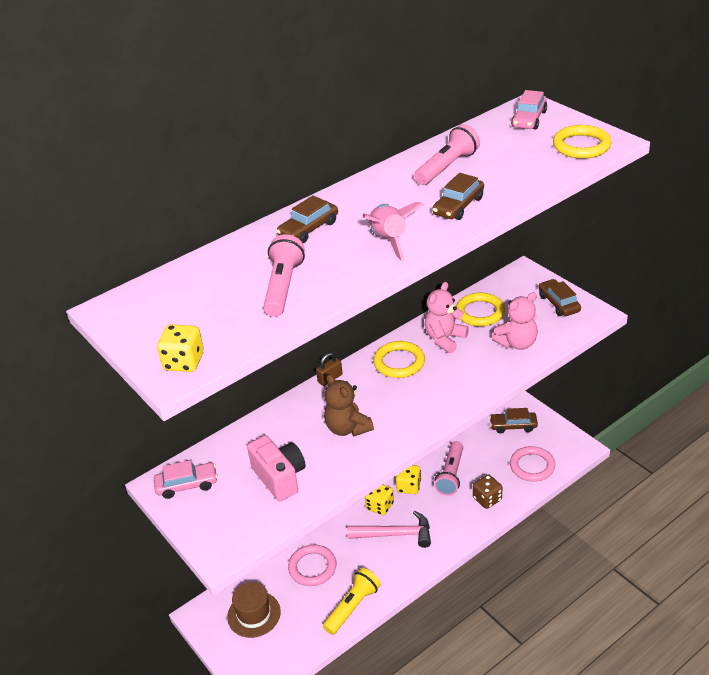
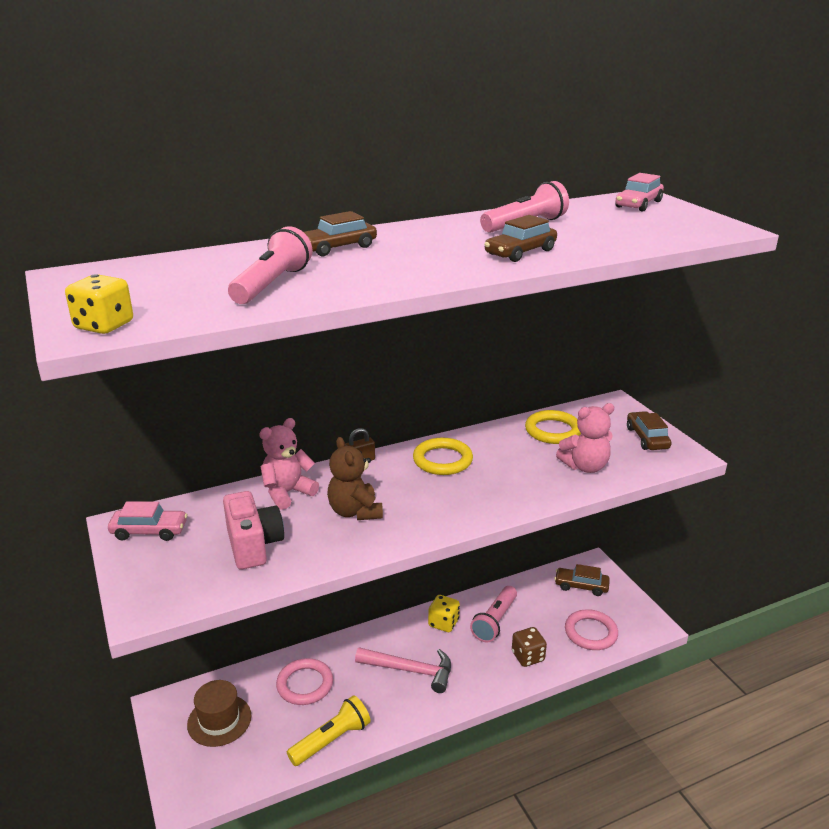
camera: 10 degrees right, 10 degrees down
pink rocket [363,202,424,261] -> none
yellow dice [365,484,394,515] -> none
pink teddy bear [425,282,469,353] -> pink teddy bear moved to [259,418,319,510]
yellow ring [553,125,612,159] -> none

